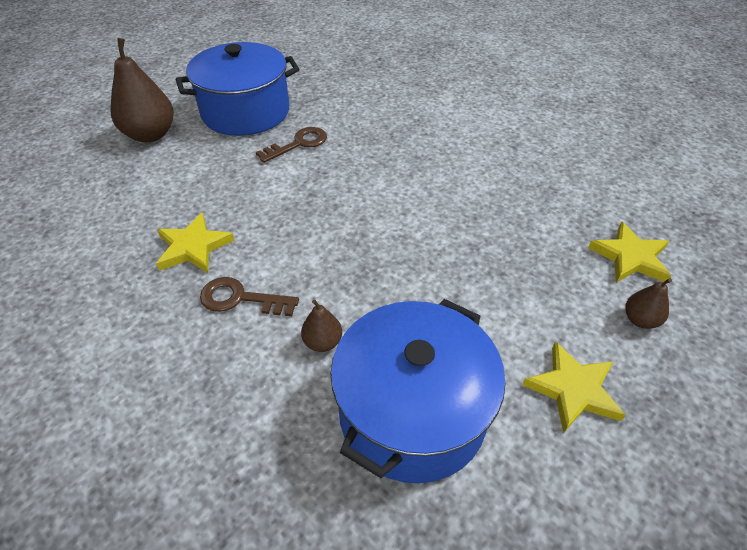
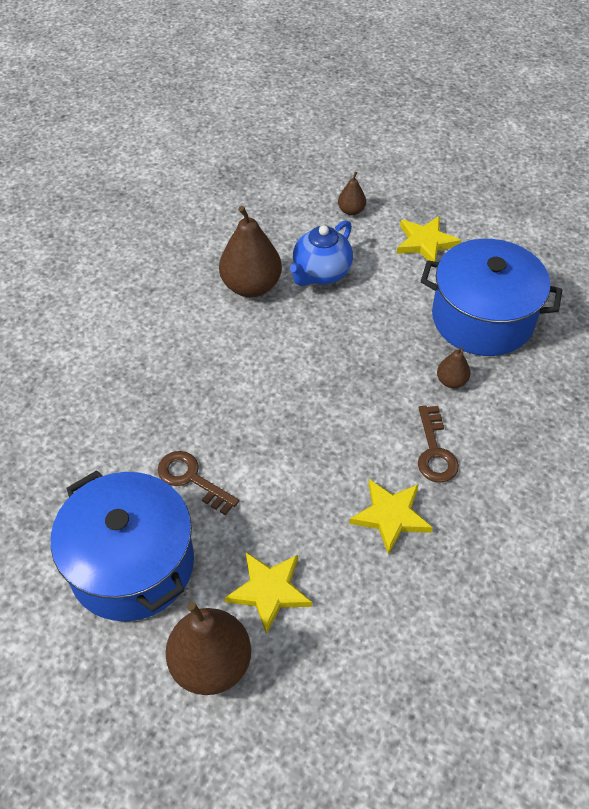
camera: 105 degrees left, 5 degrees up
yellow star [588,222,671,283] -> yellow star moved to [225,552,312,634]
none -> brown pear [219,206,282,298]
none -> blue teapot [290,220,353,286]

